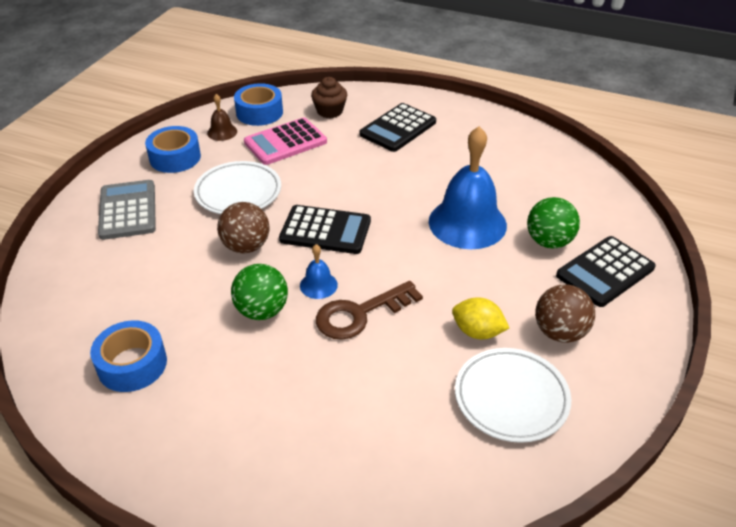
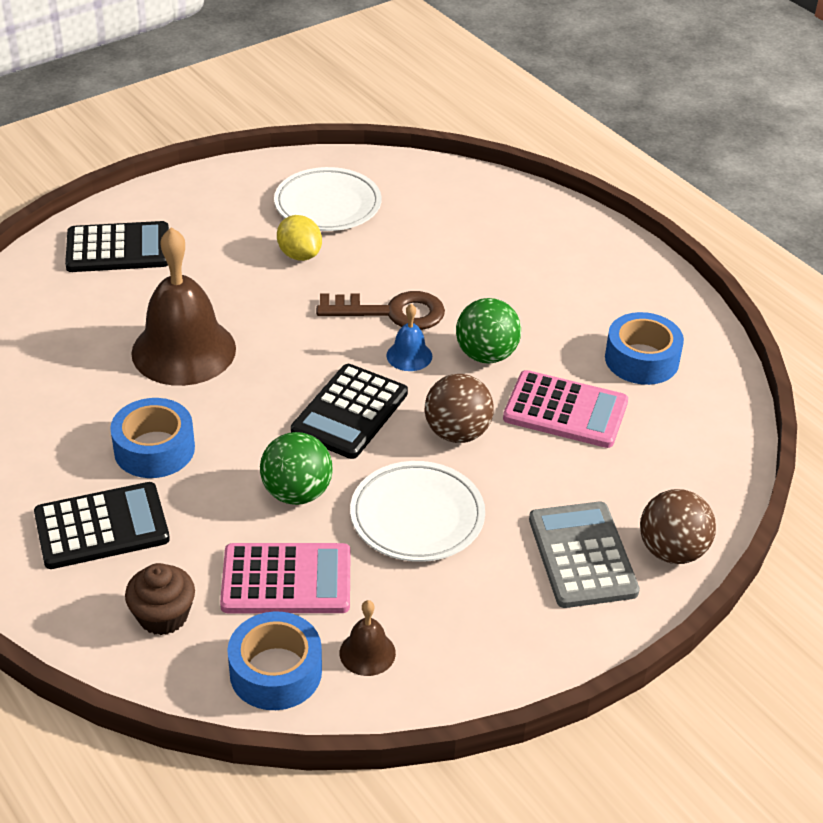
camera: 150 degrees left, 0 degrees up
grey calculator [98,180,156,240] -> grey calculator turned 150 degrees clockwise [529,502,640,608]
blue tape [145,126,201,173] -> blue tape moved to [110,398,195,478]
black calculator [279,205,371,254] -> black calculator turned 105 degrees counterclockwise [291,364,408,459]
blue bell [429,126,507,249] -> brown bell [131,227,236,386]
green ball [527,197,580,248] -> green ball moved to [260,432,333,505]
brown ball [535,285,595,343] -> brown ball moved to [640,489,716,564]
none -> pink calculator [503,370,628,448]

